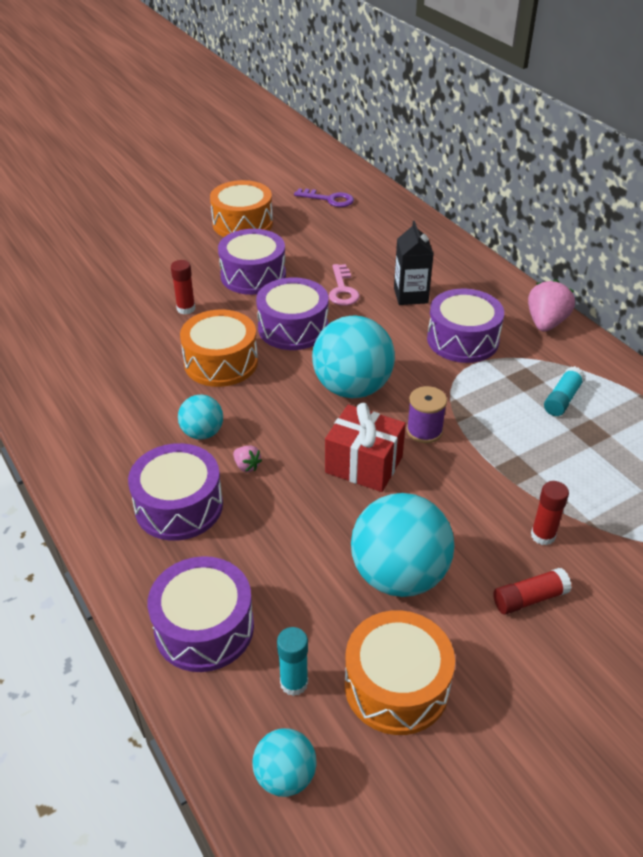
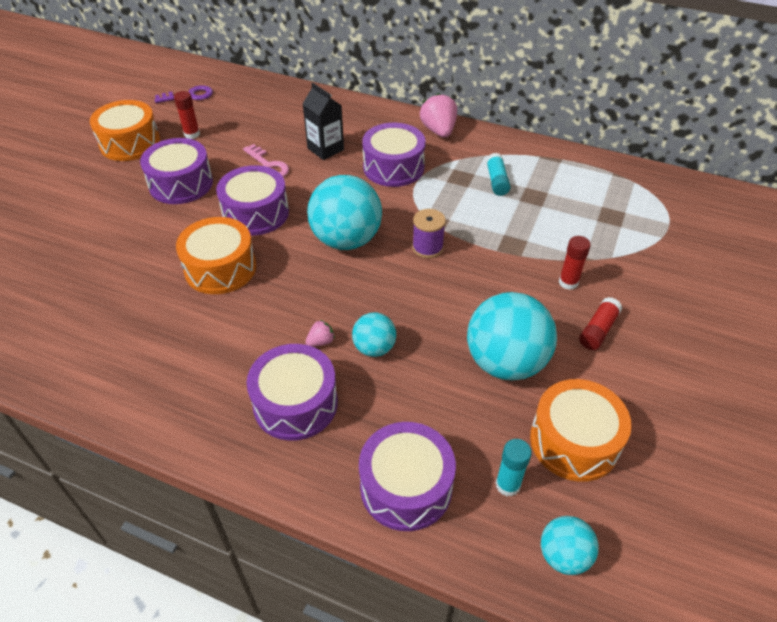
camera: 35 degrees left, 5 degrees up
red glue stick [171,260,195,314] -> red glue stick moved to [174,91,200,139]
turquoise ball [178,395,223,440] -> turquoise ball moved to [352,312,396,357]
pink strawberry [233,446,262,472] -> pink strawberry turned 45 degrees counterclockwise [306,320,335,347]
red gift [325,403,406,492] -> none

